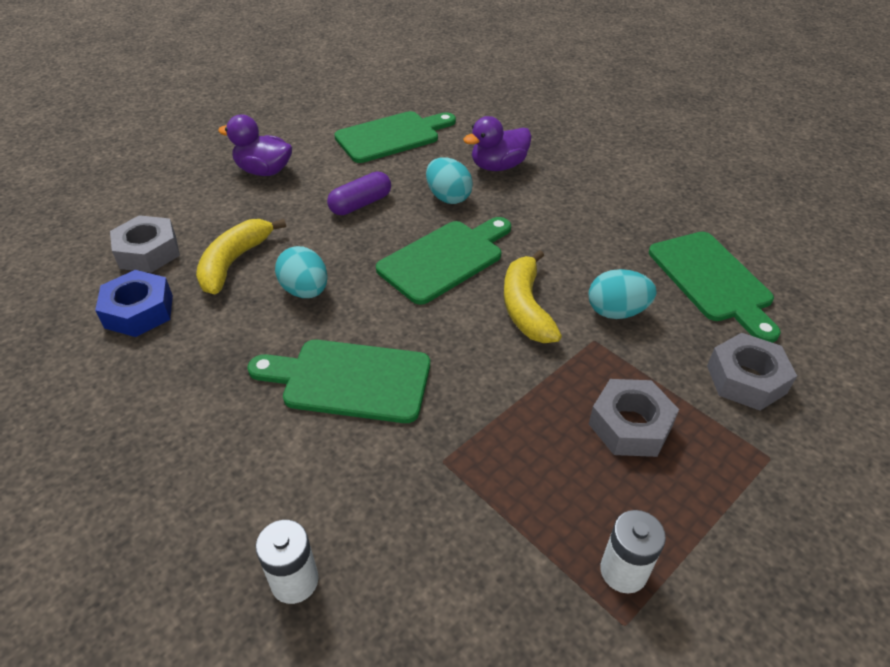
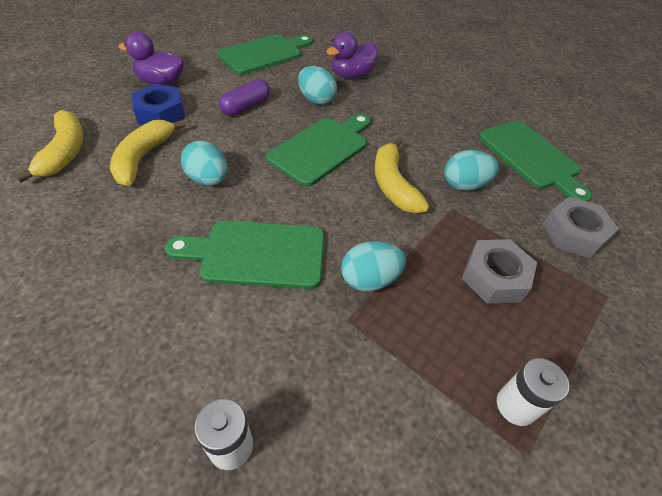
camera: 10 degrees left, 5 degrees up
blue nut [95,270,173,337] -> blue nut moved to [132,84,185,125]
grey nut [110,215,180,273] -> yellow banana [15,110,84,183]
none -> turquoise egg [341,241,406,291]

